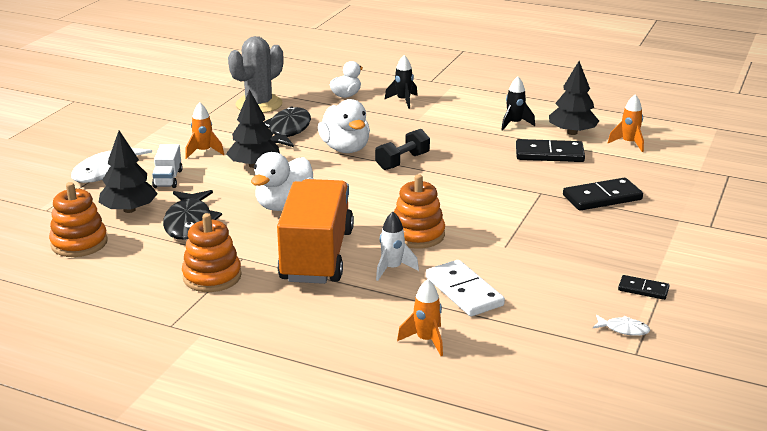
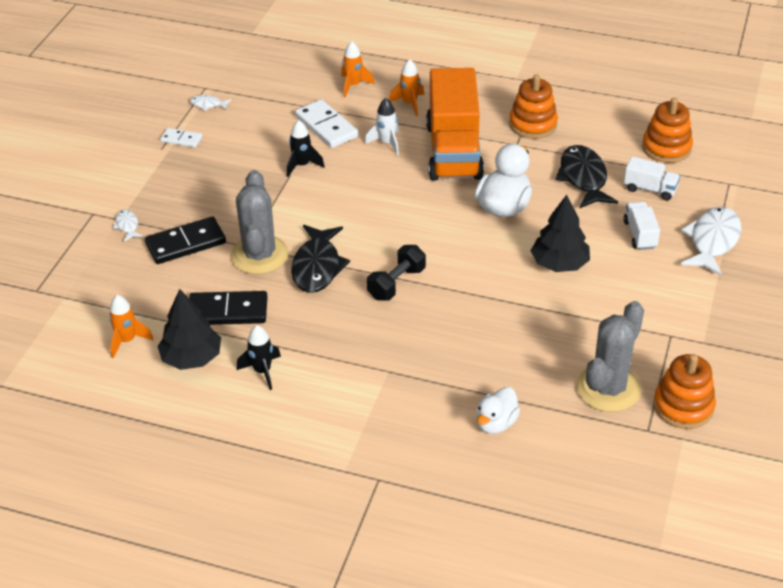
camera: 175 degrees right, 15 degrees up
black tree [98,130,157,213] -> white truck [624,156,680,201]
orange rocket [185,102,224,159] -> orange rocket moved to [389,59,424,116]
black fish [264,106,311,147] -> black fish moved to [291,225,350,293]
white duck [318,99,370,153] -> none
black rocket [385,55,418,109] -> black rocket moved to [287,120,325,177]
orange stacking toy [394,174,445,249] -> orange stacking toy moved to [654,354,716,429]
black domino [618,275,669,300] -> white domino [160,128,202,147]
none -> white fish [113,209,143,241]
none -> grey cactus [231,170,289,274]

